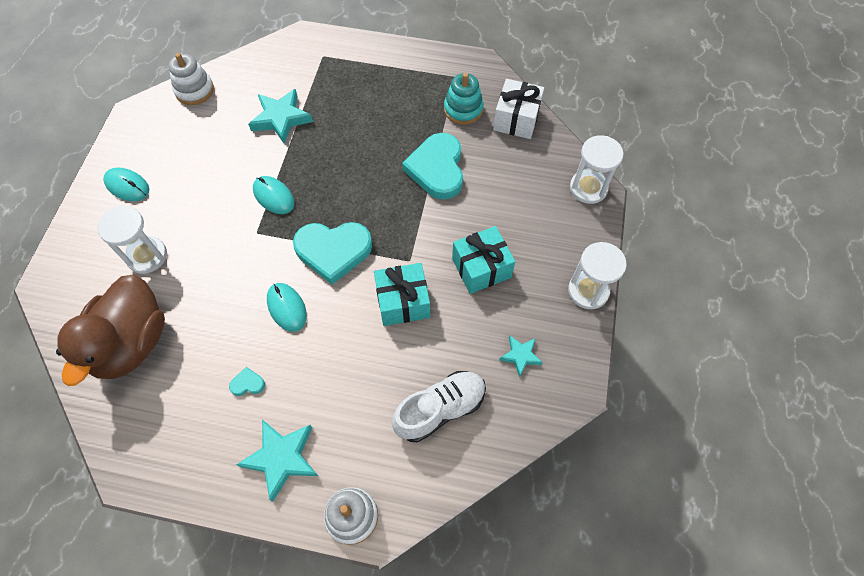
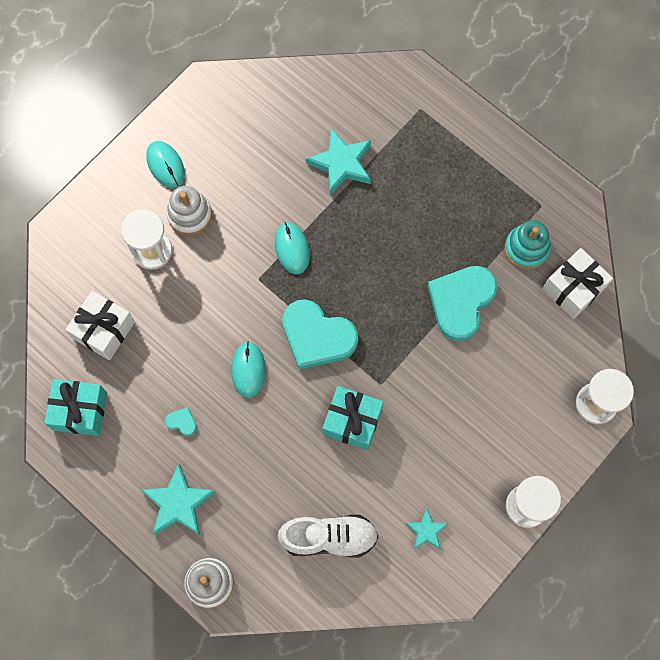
camera: 30 degrees right, 10 degrees up
brown duck [56,275,165,386] -> white gift [66,291,135,360]
white stacking toy [169,53,214,105] -> white stacking toy moved to [167,186,212,235]
turquoise gift [452,226,515,294] -> turquoise gift moved to [44,379,107,436]

